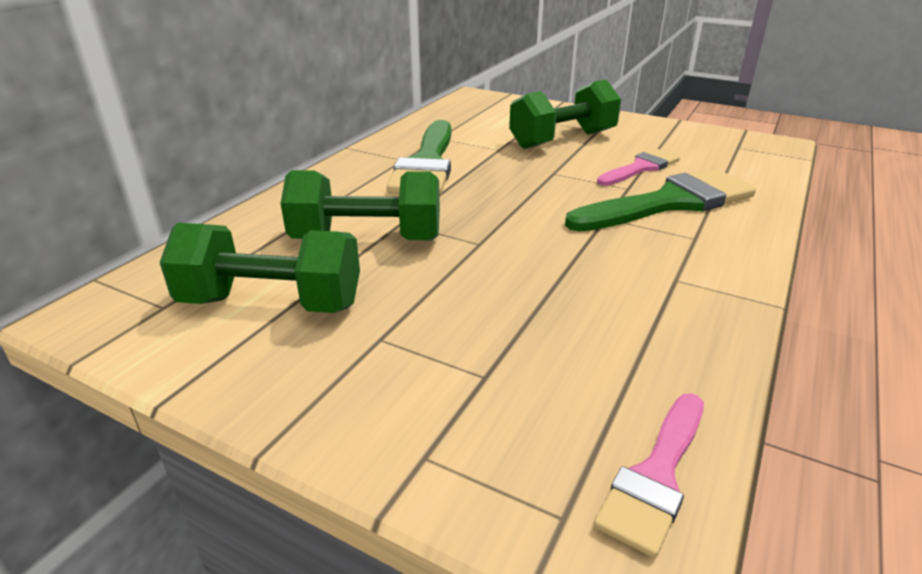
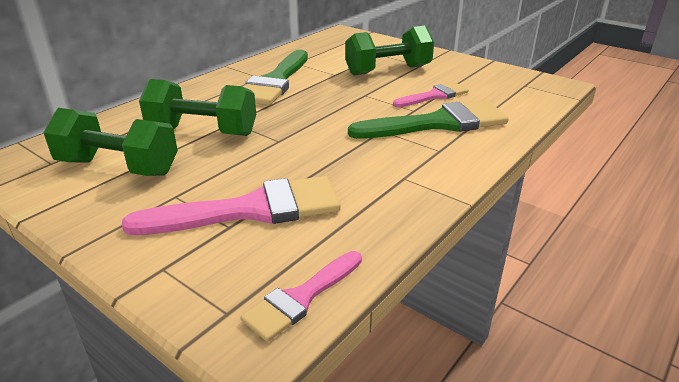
camera: 10 degrees right, 0 degrees up
none -> pink brush [122,176,340,235]

